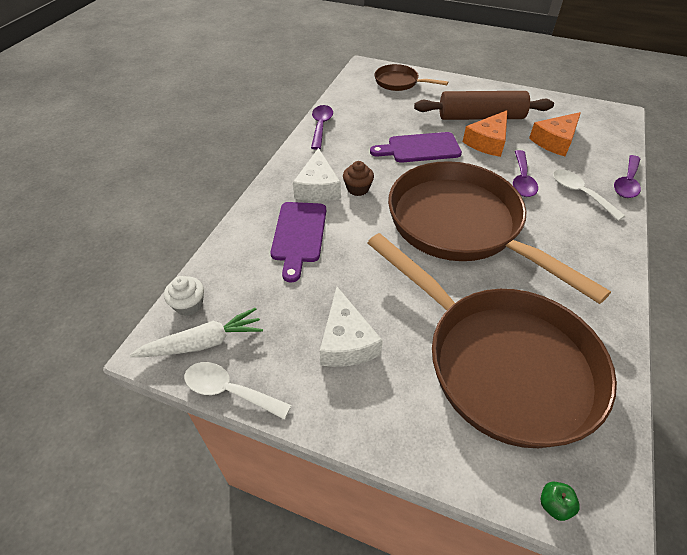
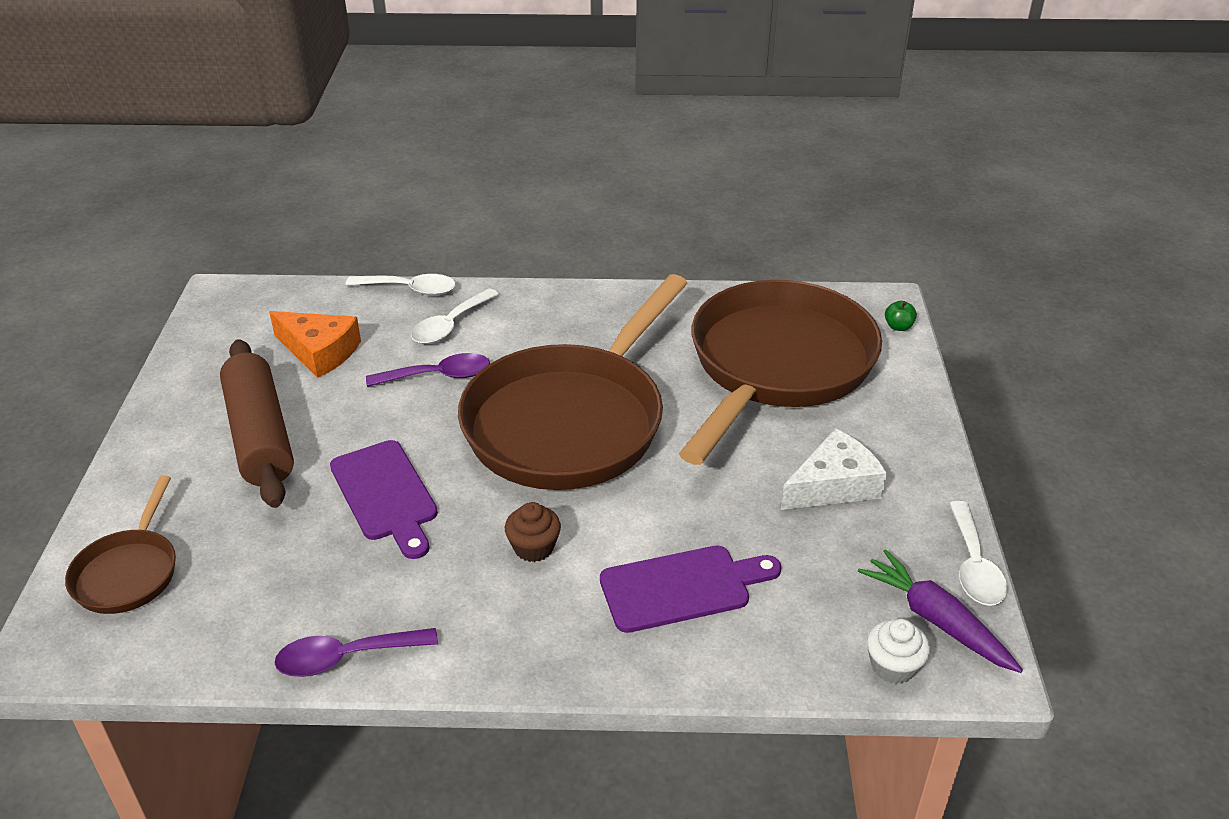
camera: 110 degrees left, 10 degrees down
white carrot [130,308,263,357] -> purple carrot [858,549,1023,673]
white cheese [293,148,341,201] -> none
orange cheese [463,110,507,157] -> none
purple spoon [614,155,641,198] -> white spoon [346,274,456,296]

